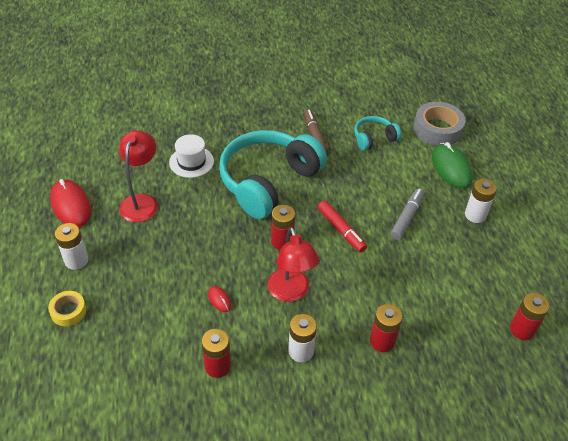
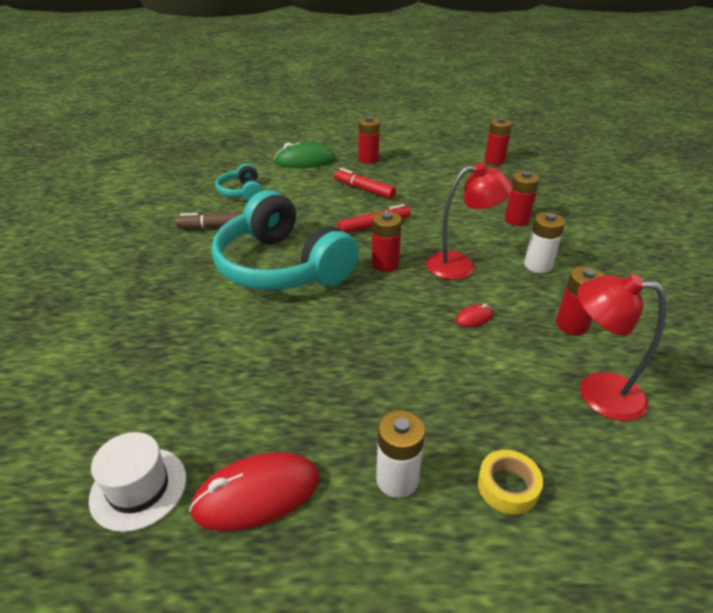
camera: 80 degrees left, 10 degrees down
red lamp [119,131,158,222] -> red lamp moved to [578,274,666,421]
white hat [169,134,214,178] -> white hat moved to [89,432,186,532]
grey marker [390,188,424,240] -> red marker [334,168,396,199]
grey tape [414,102,466,146] -> none
white battery [465,179,497,223] -> red battery [358,117,380,164]

